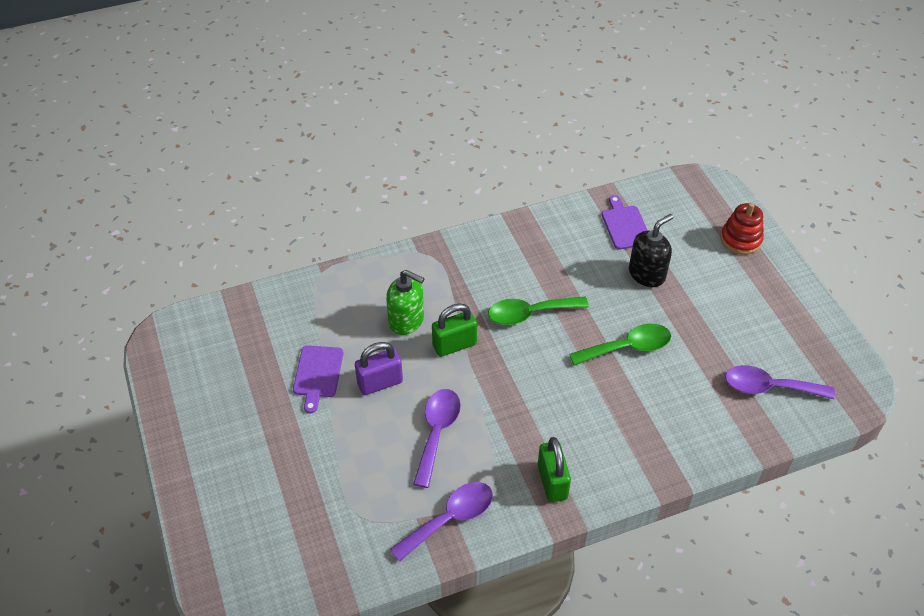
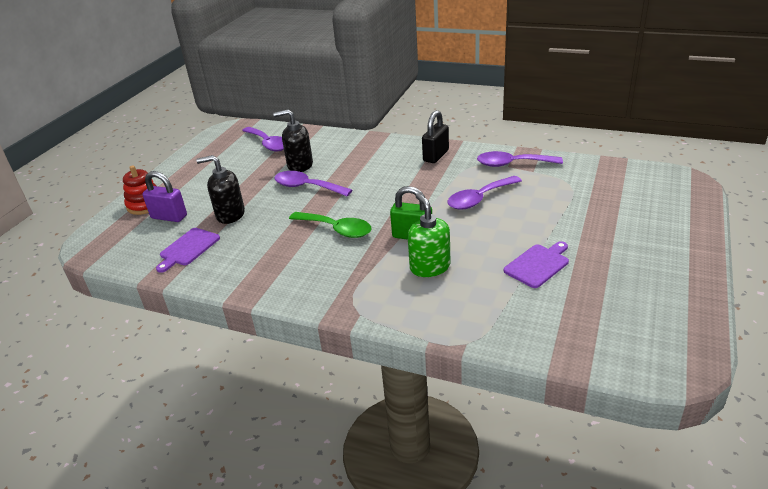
camera: 135 degrees left, 15 degrees down
purple padlock [355,342,403,395] -> purple padlock moved to [143,171,187,222]
green padlock [538,437,571,502] -> black padlock [422,110,449,163]
green spoon [569,324,671,366] -> purple spoon [274,171,352,196]
none -> black soap dispenser [273,109,313,172]

